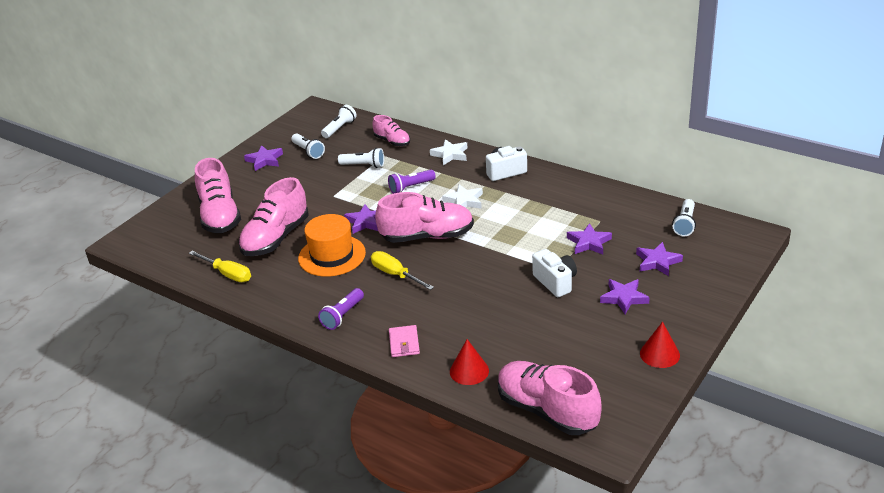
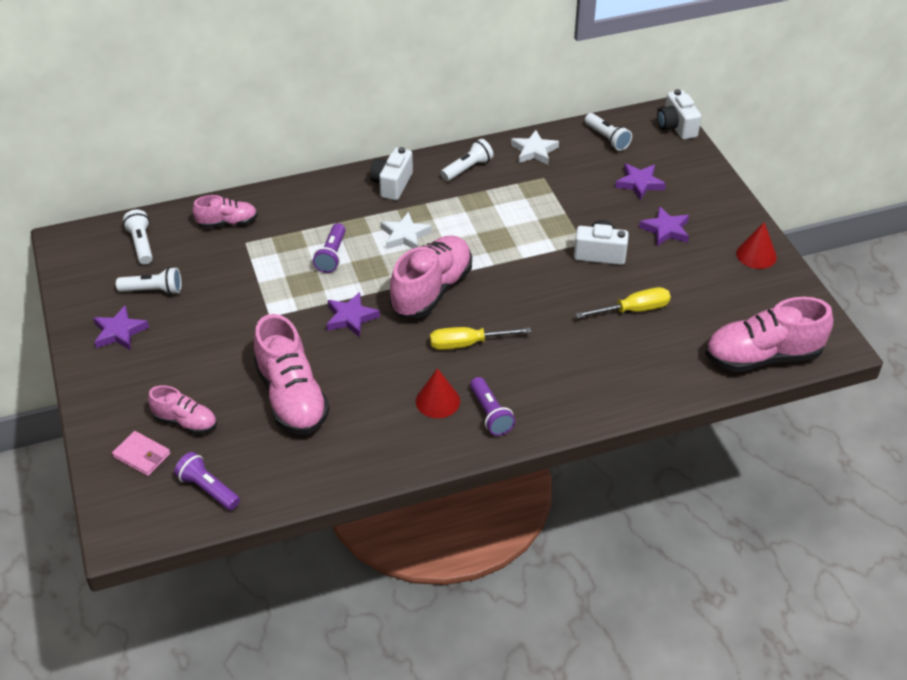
camera: 55 degrees left, 10 degrees up
yellow screwdriver [189,251,251,282] -> yellow screwdriver moved to [575,287,671,318]
pink shoe [195,158,241,233] -> pink shoe [148,385,217,434], size x0.55
orange hat [298,214,366,277] -> none
white flashlight [338,148,384,168] -> white flashlight moved to [441,139,494,181]
pink wallet [389,325,420,357] -> pink wallet moved to [112,431,170,476]
white star [430,139,467,165] -> white star moved to [511,130,559,165]
red cone [450,339,489,385] -> red cone moved to [416,368,460,418]
purple star [567,223,612,255] -> none
none -> purple flashlight [174,452,240,510]
none -> white camera [657,89,701,140]

